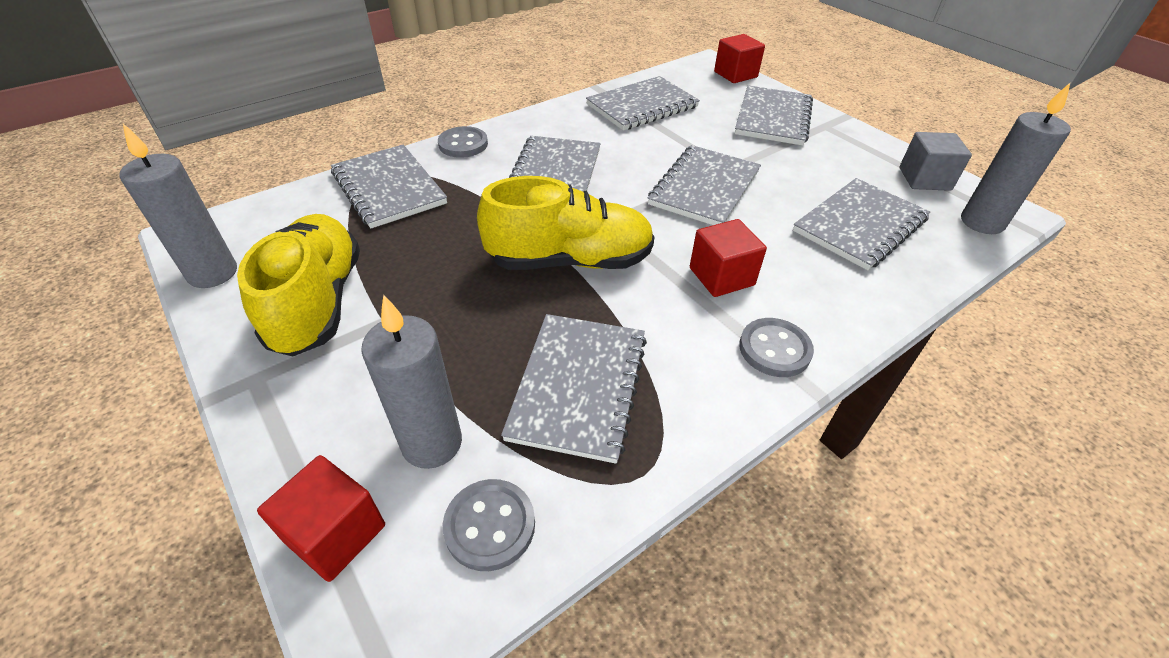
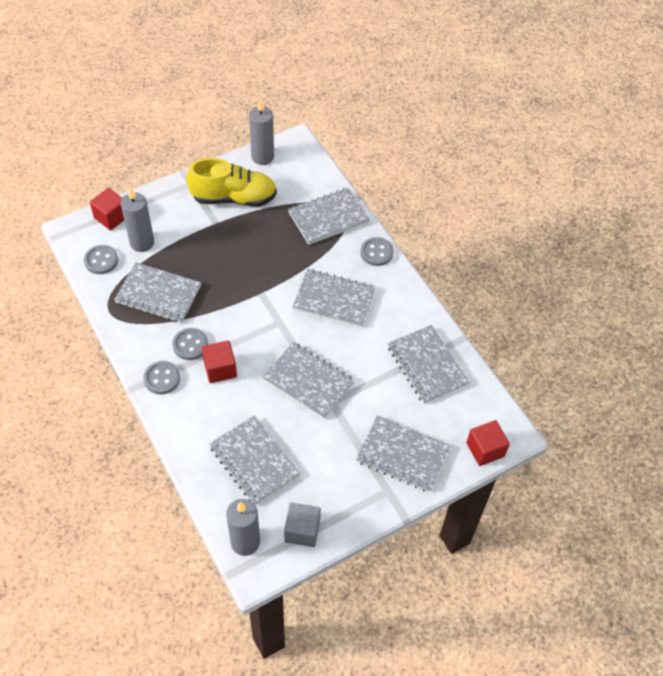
camera: 95 degrees right, 10 degrees up
yellow shoe [477,176,655,270] -> none
none -> grey button [172,328,208,360]

